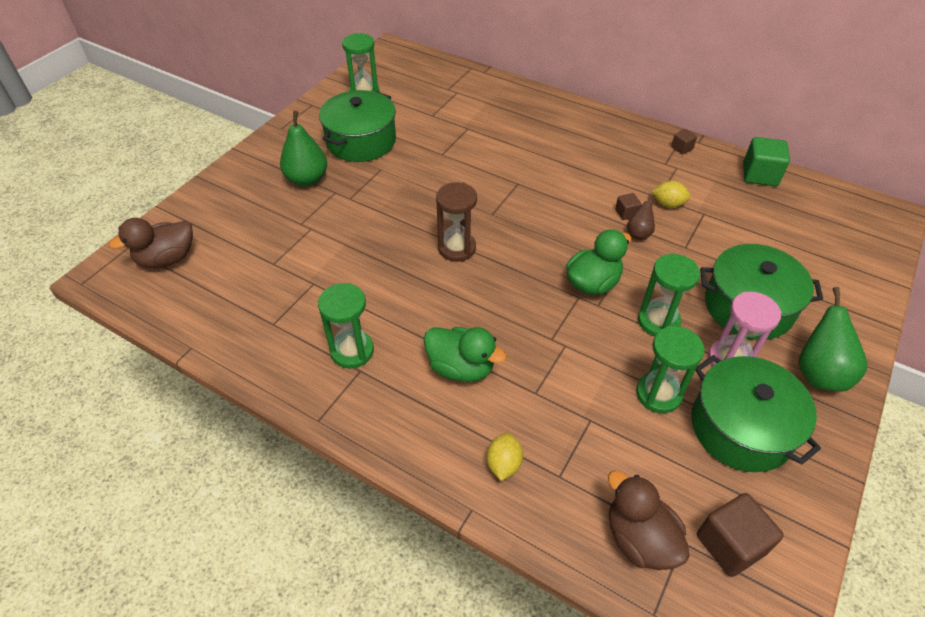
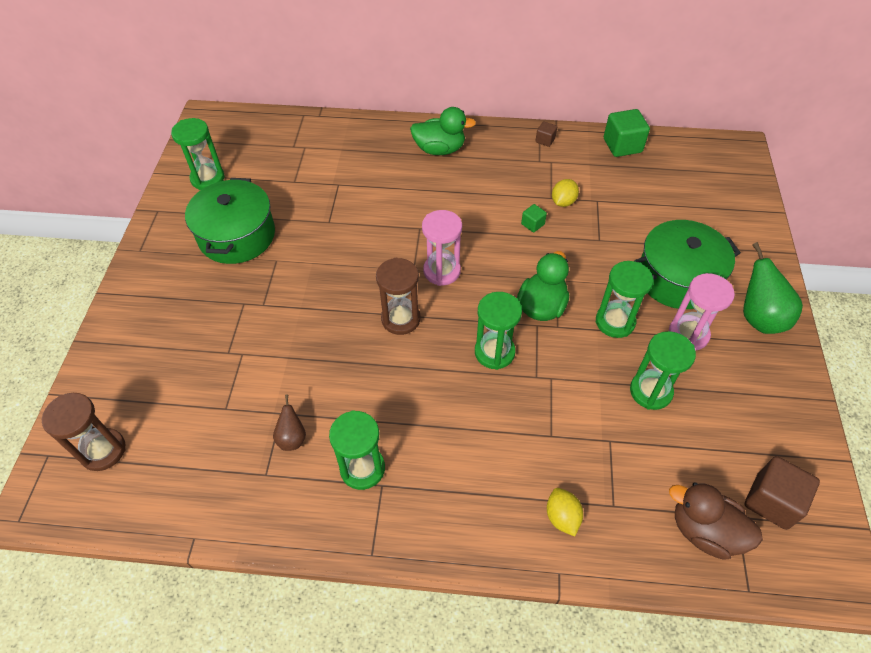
camera: 25 degrees left, 5 degrees up
brown duck [109,218,193,268] -> brown hourglass [42,393,126,471]
green pear [280,111,327,186] -> none
green duck [424,327,507,382] -> green duck moved to [410,107,476,155]
brown cube [615,193,642,220] -> green cube [521,204,547,232]
brown pear [627,194,655,240] -> brown pear moved to [273,395,306,451]
yellow lemon [651,181,691,208] -> yellow lemon turned 45 degrees counterclockwise [552,179,579,207]
green pot [691,355,821,472] -> none
none -> pink hourglass [422,210,462,286]
none -> green hourglass [475,292,522,370]

